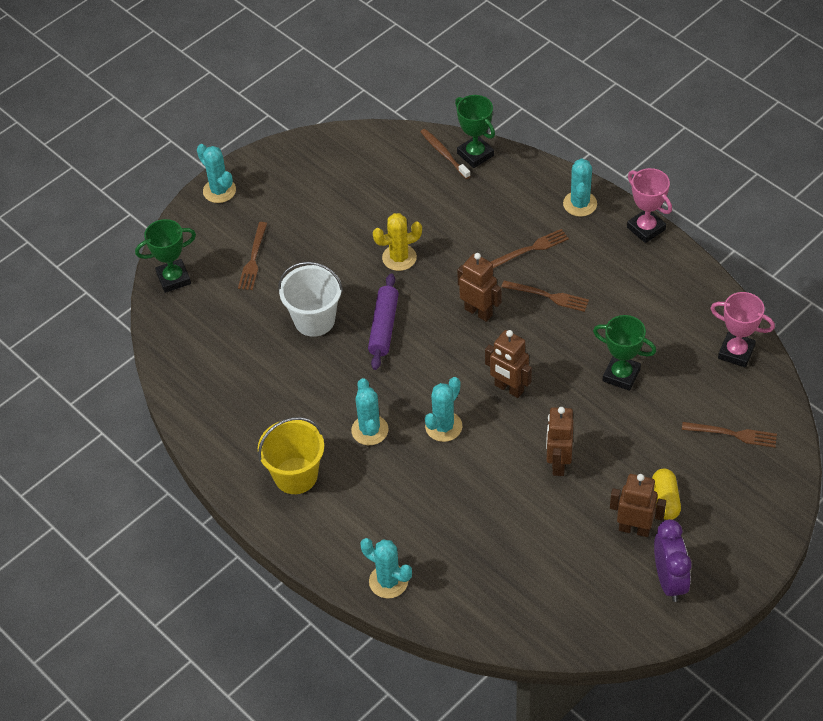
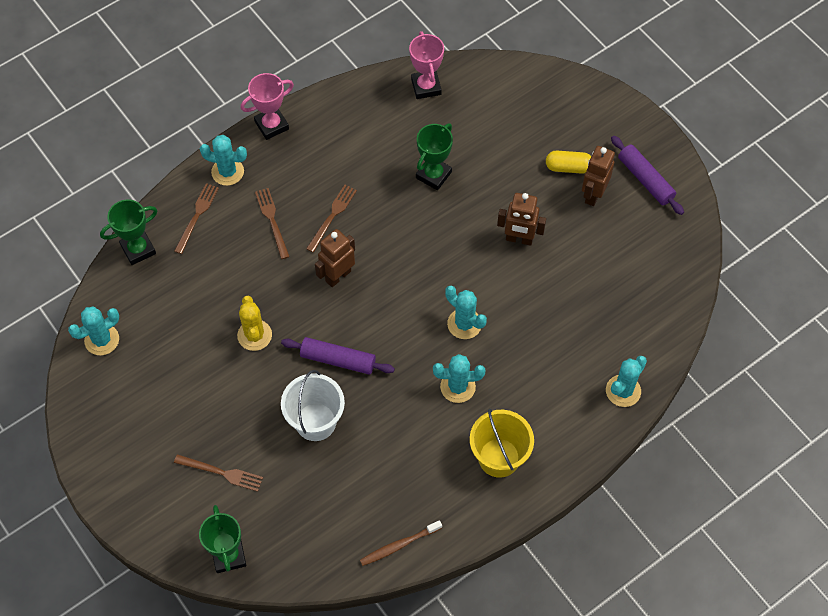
camera: 85 degrees left, 10 degrees up
turquoise cactus [197,144,236,203] -> turquoise cactus moved to [68,306,119,355]
brown toothbrush [421,129,470,179] -> brown toothbrush moved to [360,520,442,566]
brown robot [485,330,532,398] -> none
purple clock [654,519,692,602] -> purple rolling pin [611,136,684,215]
brown fork [682,422,777,448] -> brown fork moved to [174,183,219,254]
pink trophy [710,292,775,368] -> pink trophy turned 45 degrees counterclockwise [409,31,444,99]

